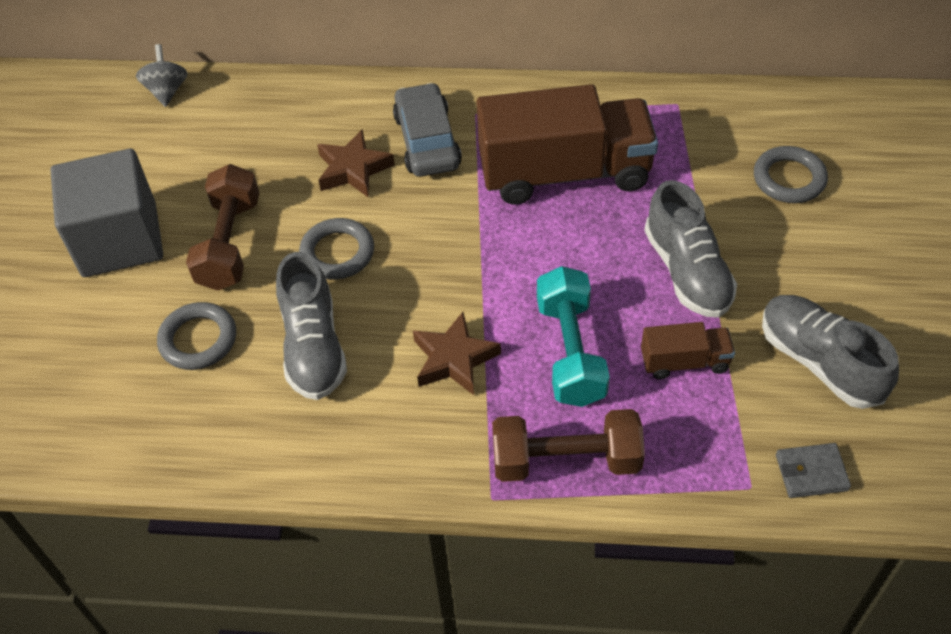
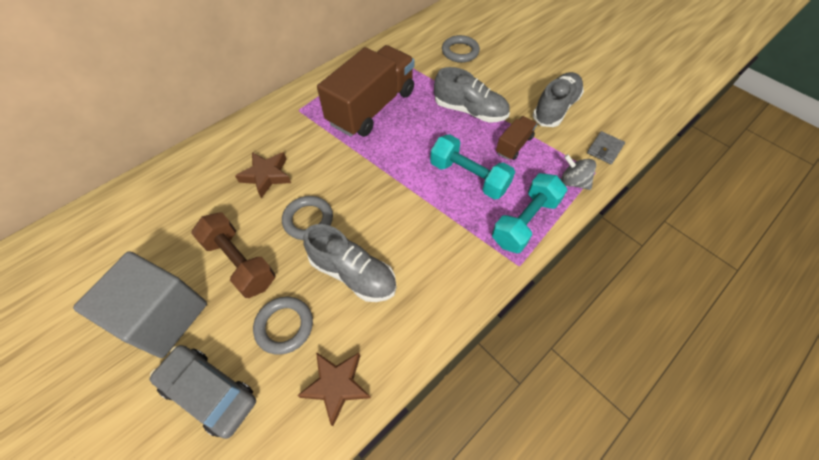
camera: 50 degrees left, 5 degrees up
grey spinning top [136,44,188,107] -> grey spinning top moved to [561,154,596,190]
grey car [393,83,462,177] -> grey car moved to [150,345,256,439]
brown star [413,312,501,395] -> brown star moved to [297,352,371,426]
brown dumbbell [492,409,645,482] -> turquoise dumbbell [492,173,567,253]
grey shoe [762,295,899,409] -> grey shoe turned 120 degrees clockwise [533,72,584,127]

